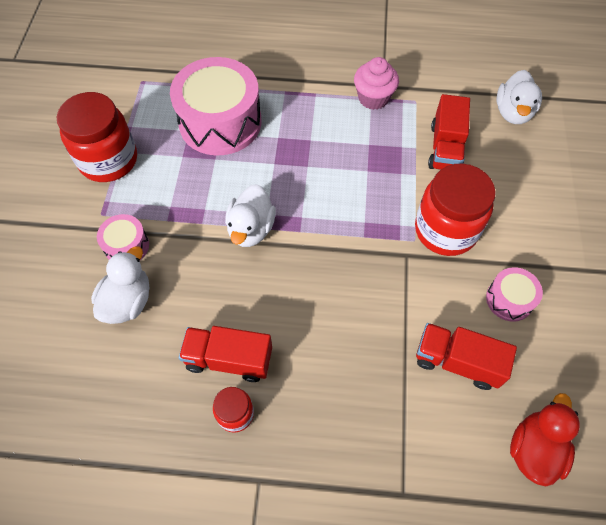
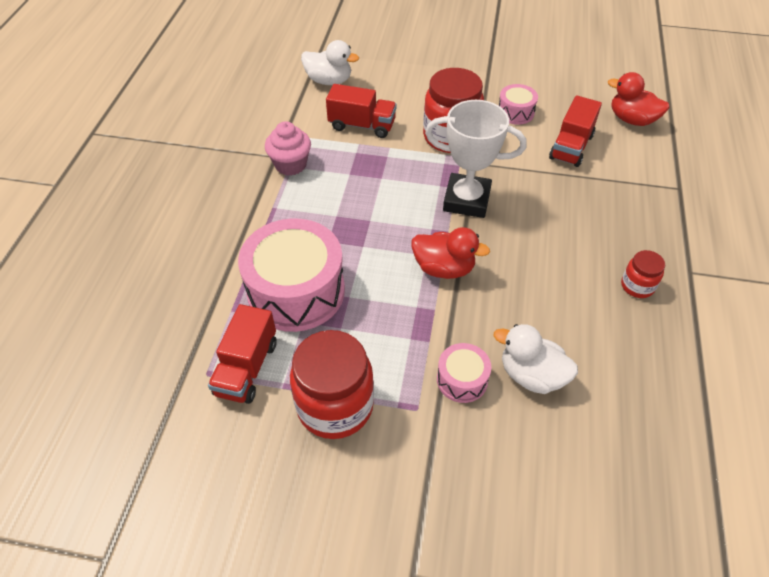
camera: 85 degrees left, 10 degrees down
red truck [179,326,272,382] -> red truck moved to [208,304,277,404]
white duck [225,184,276,247] -> red duck [411,227,490,279]
none -> white trophy [425,100,526,218]

